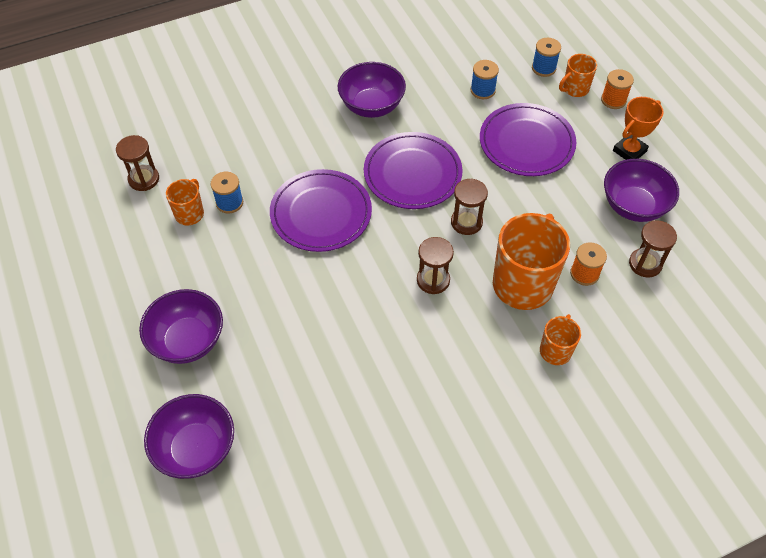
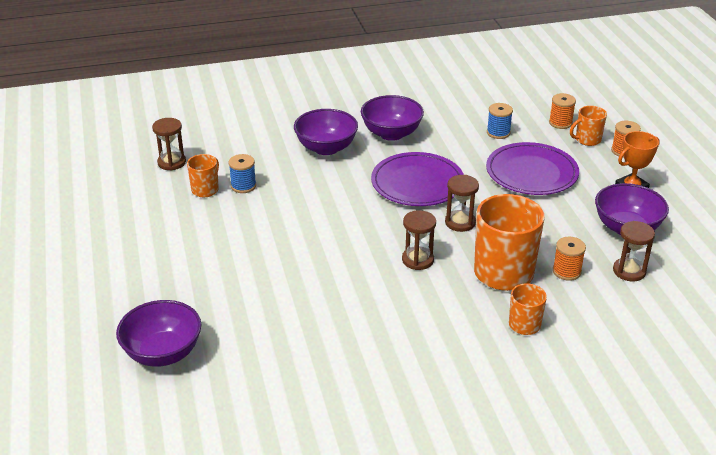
camera: 10 degrees right, 20 degrees down
purple bowl [139,289,223,364] -> purple bowl moved to [294,109,358,155]
purple plate [270,169,372,252] -> none
blue spool [532,38,561,77] -> orange spool [549,93,576,129]

